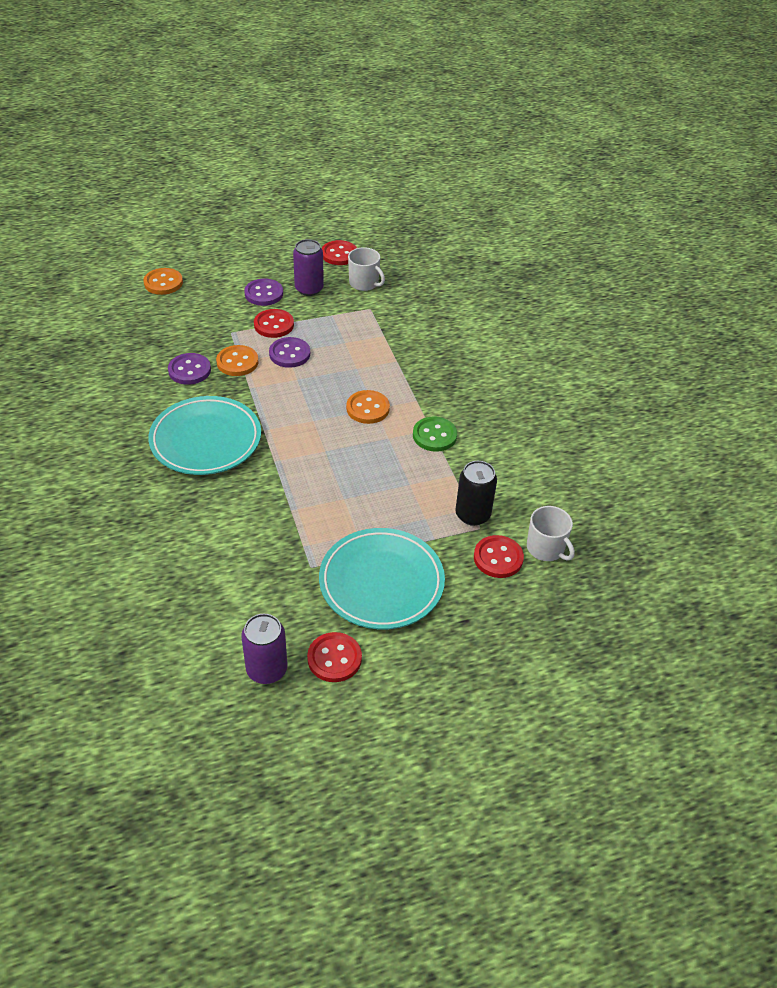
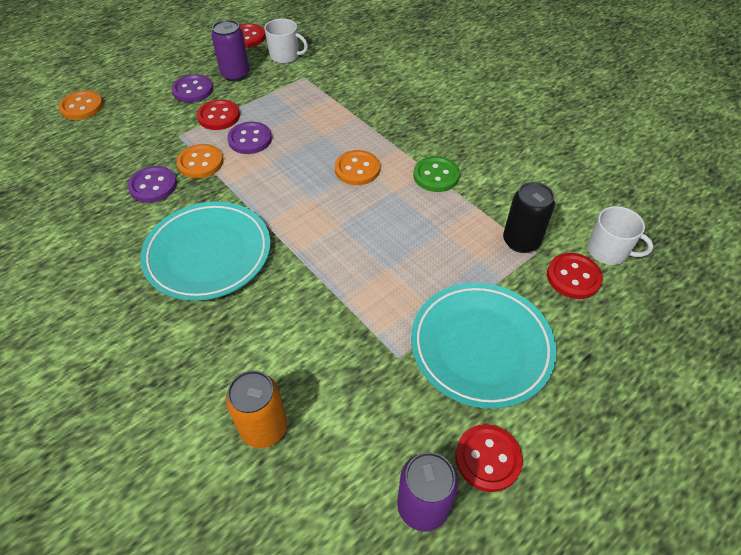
camera: 20 degrees left, 5 degrees up
none -> orange can [226,370,287,448]

